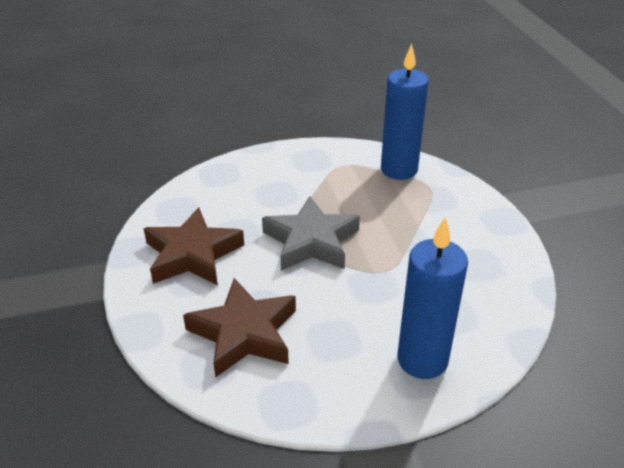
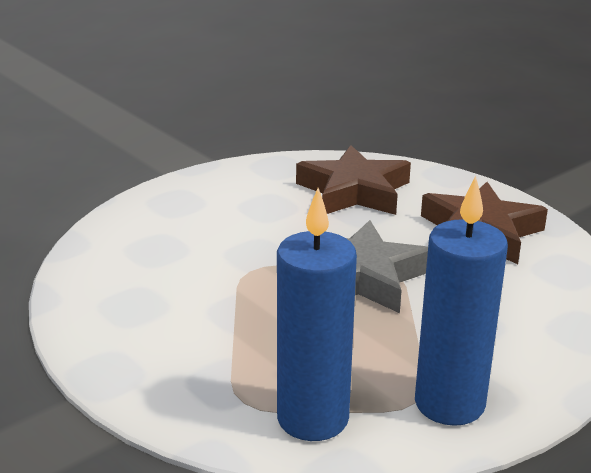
camera: 155 degrees right, 10 degrees down
blue candle [397,217,468,379] -> blue candle moved to [415,176,508,426]

